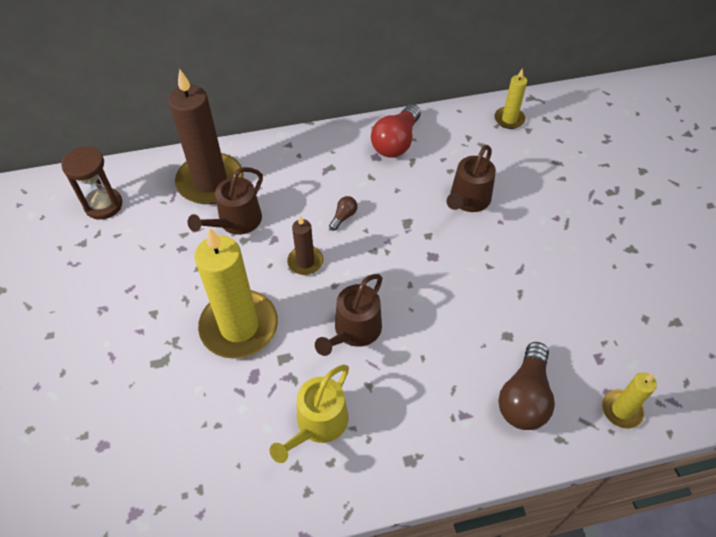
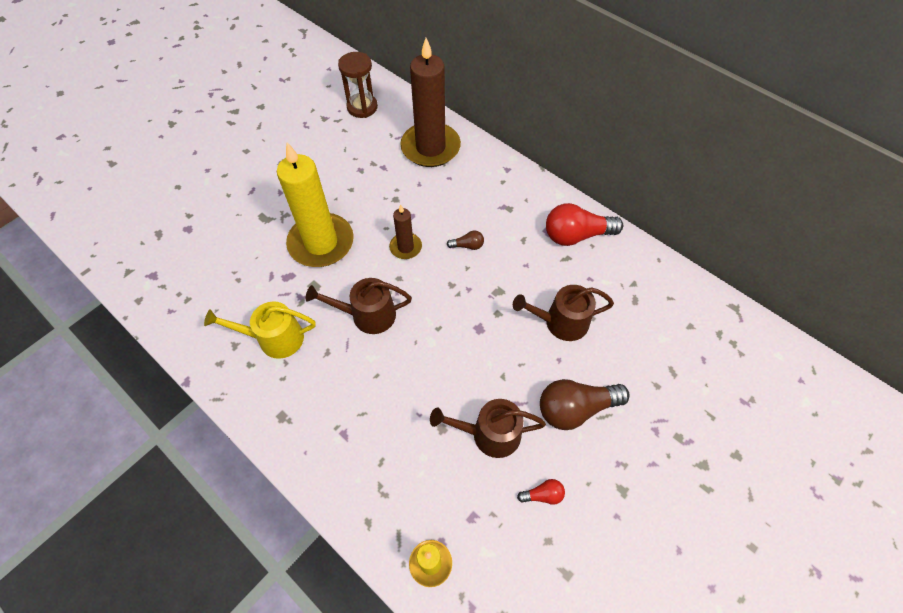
camera: 55 degrees right, 5 degrees up
brown watering can [188,167,263,235] -> brown watering can moved to [430,399,546,458]
yellow candle [494,69,527,129] -> none
brown light bulb [498,342,555,430] -> brown light bulb moved to [540,379,630,430]
none -> red light bulb [517,479,565,505]

